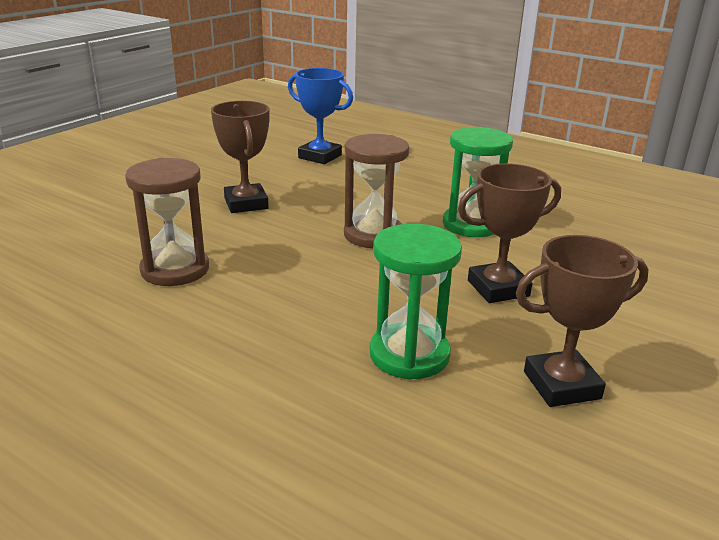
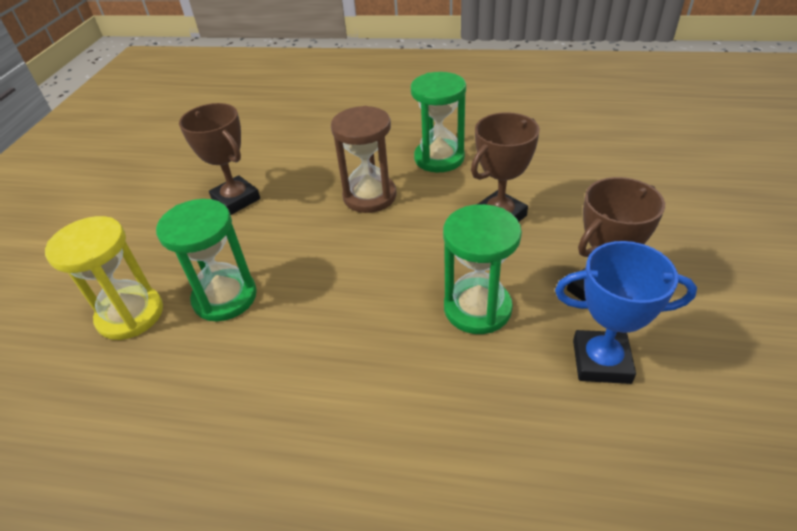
camera: 20 degrees left, 15 degrees up
brown hourglass [125,158,209,286] -> green hourglass [156,199,257,322]
blue trophy [288,68,353,164] -> blue trophy moved to [555,241,697,384]
none -> yellow hourglass [45,216,163,340]

